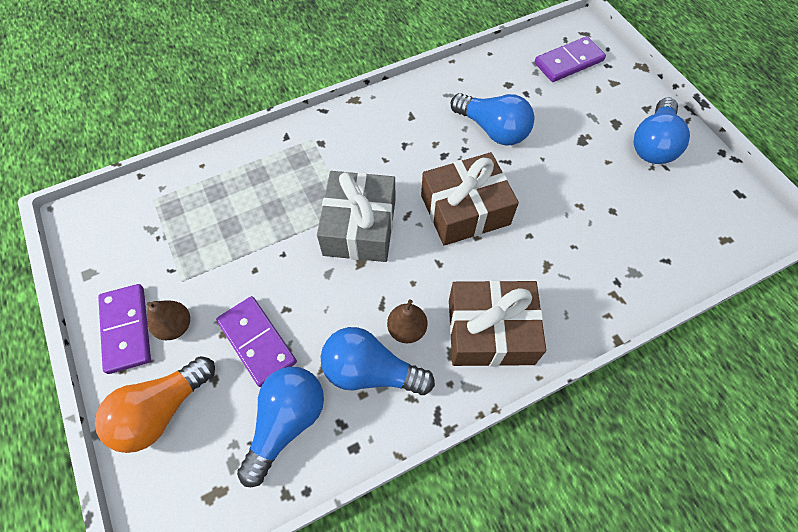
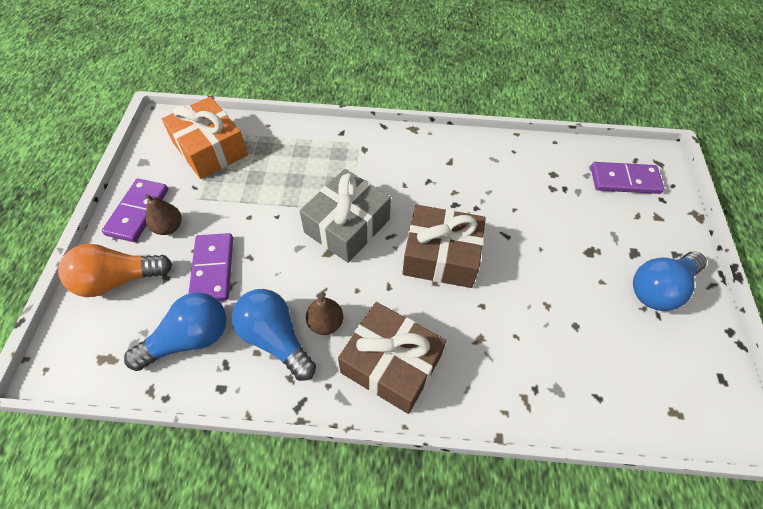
camera: 30 degrees right, 5 degrees down
blue light bulb [451,93,535,145] -> none
none -> orange gift [162,97,248,179]

